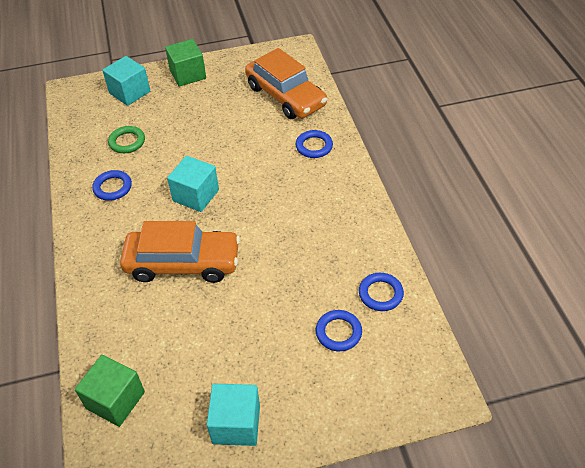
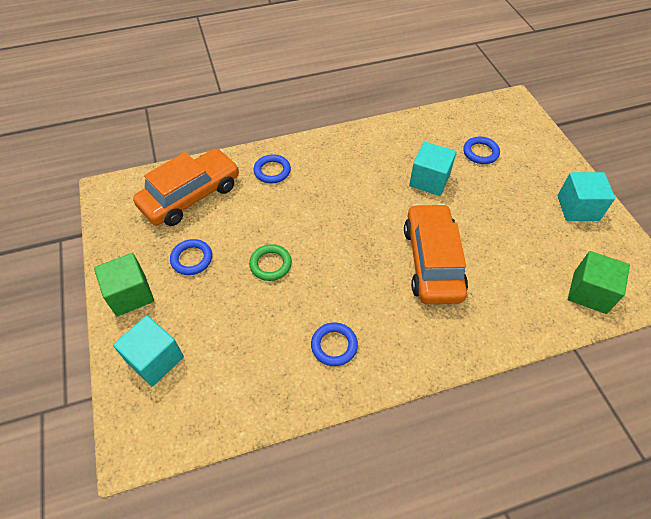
camera: 95 degrees left, 5 degrees up
green ring [108,126,145,153] -> green ring moved to [249,244,292,281]
turquoise cube [167,156,219,212] -> turquoise cube moved to [409,142,456,196]
blue ring [359,273,404,311] -> blue ring moved to [170,239,212,275]

